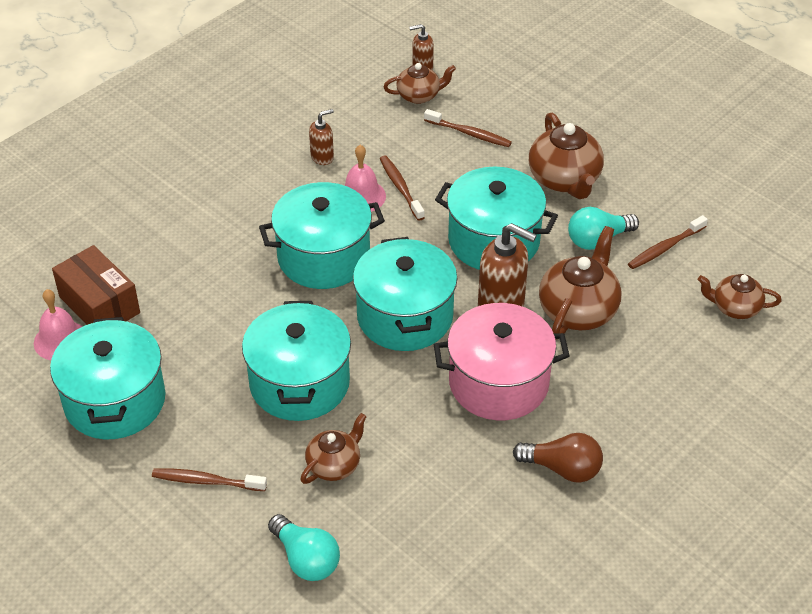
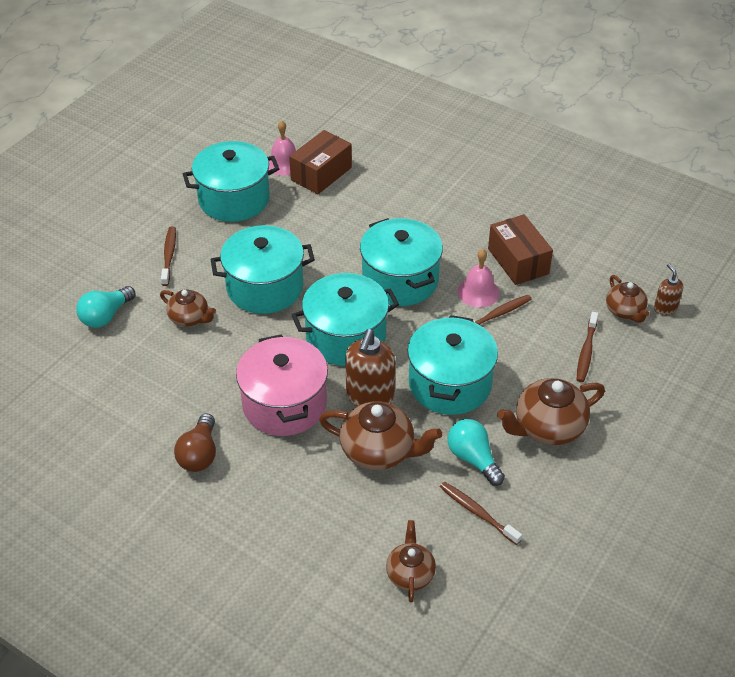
camera: 80 degrees right, 0 degrees up
brown soap dispenser [309,109,334,165] -> brown box [488,214,553,285]

